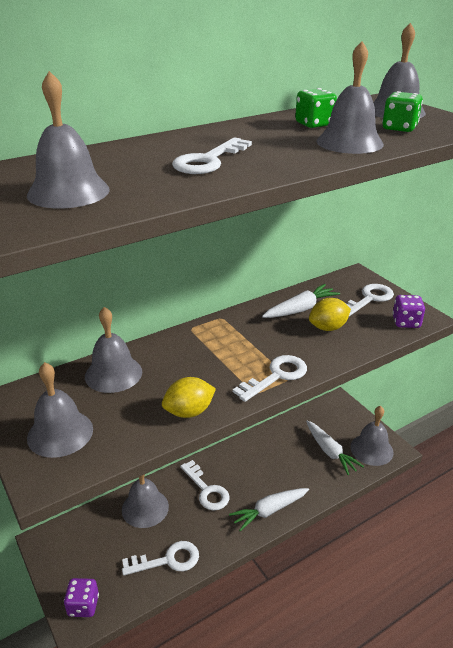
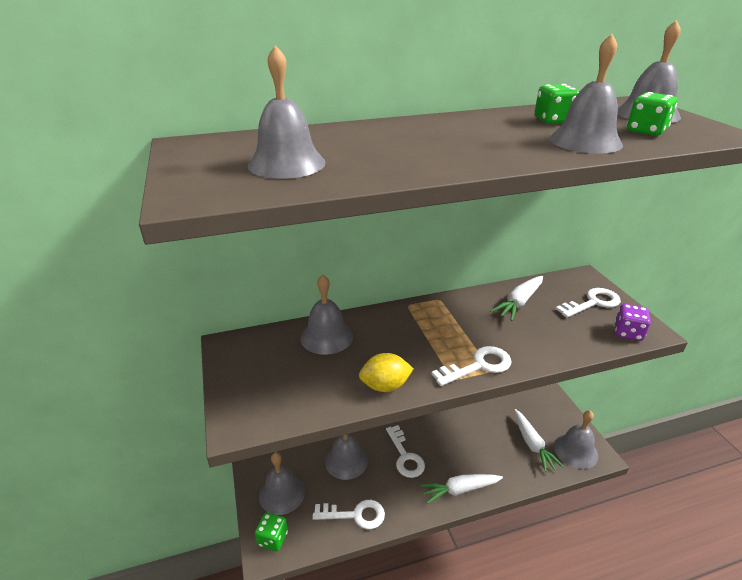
camera: 15 degrees right, 0 degrees up
grey bell [27,362,93,458] -> grey bell moved to [259,453,305,515]
purple dice [64,578,99,617] -> green dice [255,512,288,551]
white key [172,137,252,174] -> none
white carrot [262,284,340,318] -> white carrot turned 150 degrees clockwise [490,276,543,321]
yellow lemon [309,298,351,331] -> none

